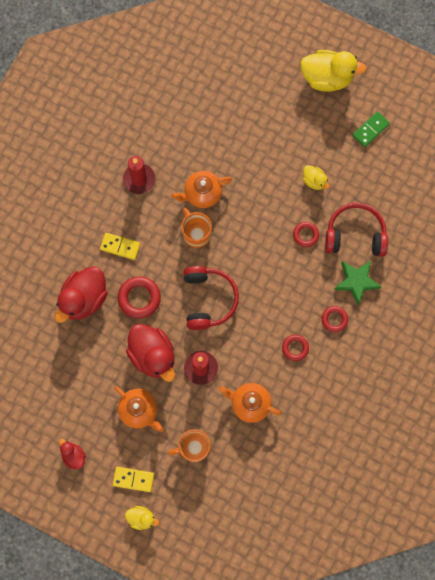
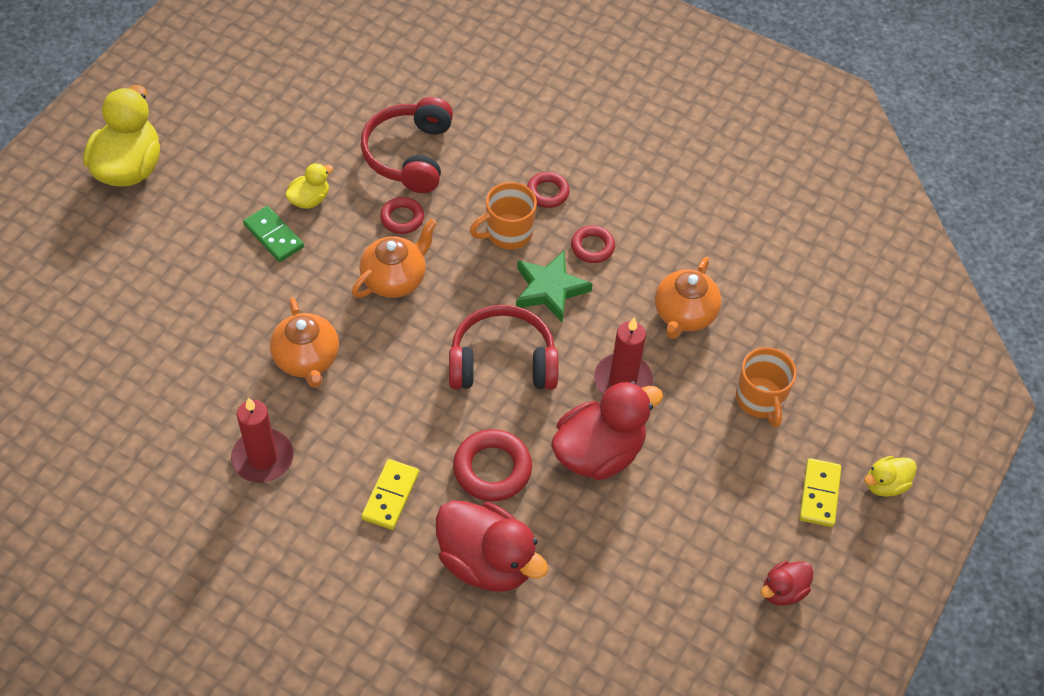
camera: 90 degrees left, 20 degrees down
orange teapot [114,386,163,432] -> orange teapot moved to [352,219,437,298]
yellow duck [125,506,159,530] -> yellow duck turned 135 degrees counterclockwise [864,456,917,497]
orange mug [181,208,212,248] -> orange mug moved to [470,182,537,249]
green star [334,261,381,305] -> green star moved to [516,251,593,323]
green domino [352,111,390,147] -> green domino moved to [243,206,304,262]

